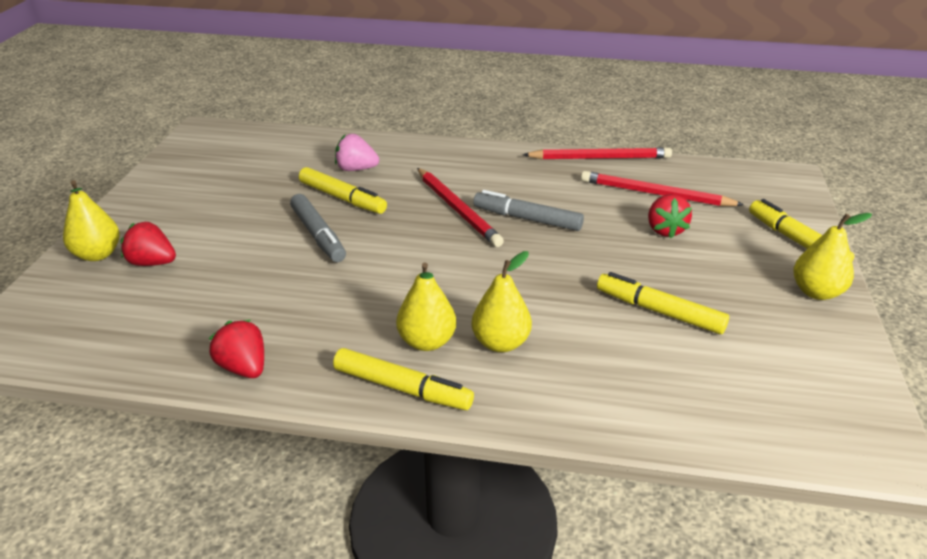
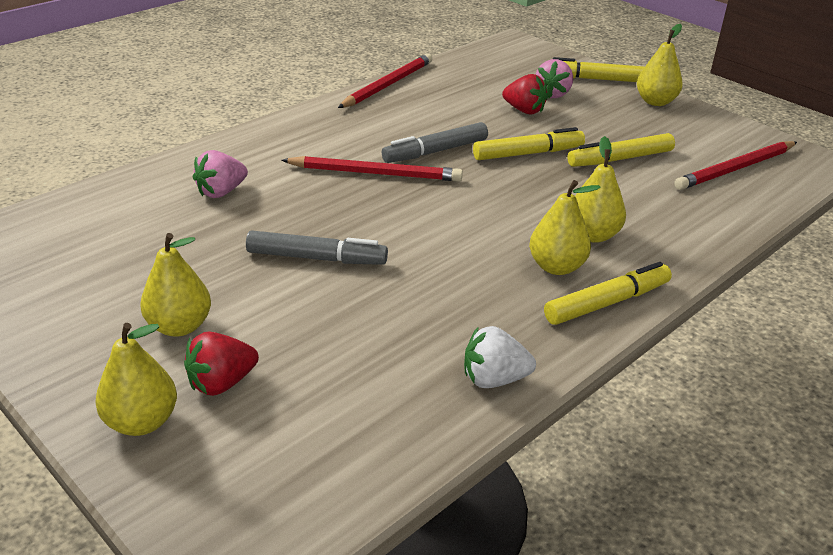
camera: 55 degrees left, 0 degrees up
red strawberry [209,320,264,378] -> white strawberry [464,326,536,388]
yellow marker [299,167,387,214] -> yellow marker moved to [473,127,585,160]
red pencil [581,171,744,206] -> red pencil moved to [674,141,797,190]
none -> yellow pear [140,233,211,337]
none -> pink strawberry [535,59,573,98]

